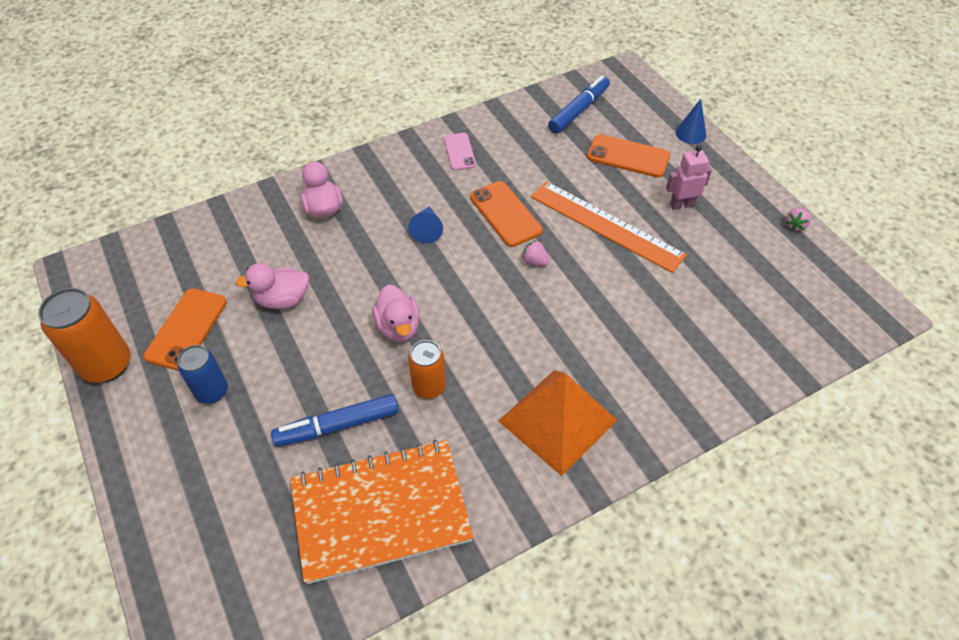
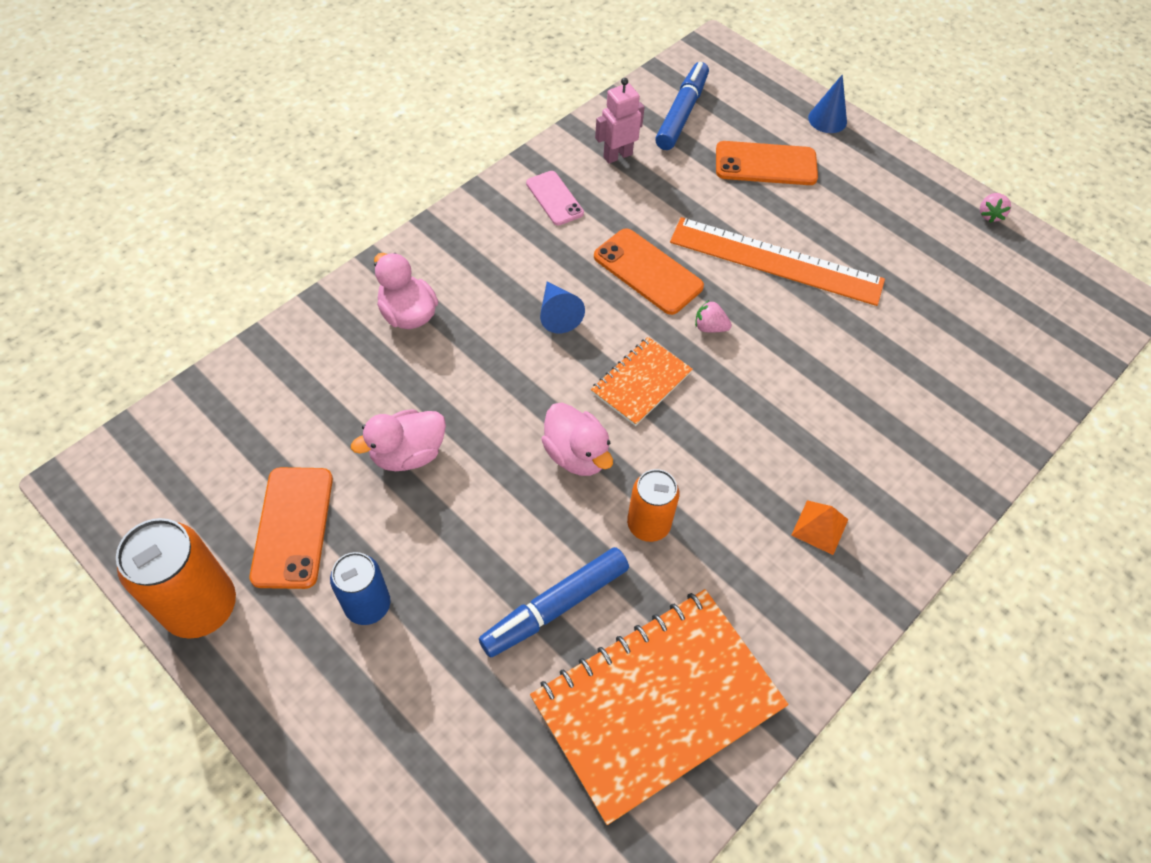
camera: 20 degrees left, 5 degrees up
orange pyramid [499,370,618,476] -> orange pyramid [792,500,848,555], size x0.42
pink robot [666,145,712,210] -> pink robot moved to [595,78,644,163]
none -> orange notebook [591,337,693,426]

